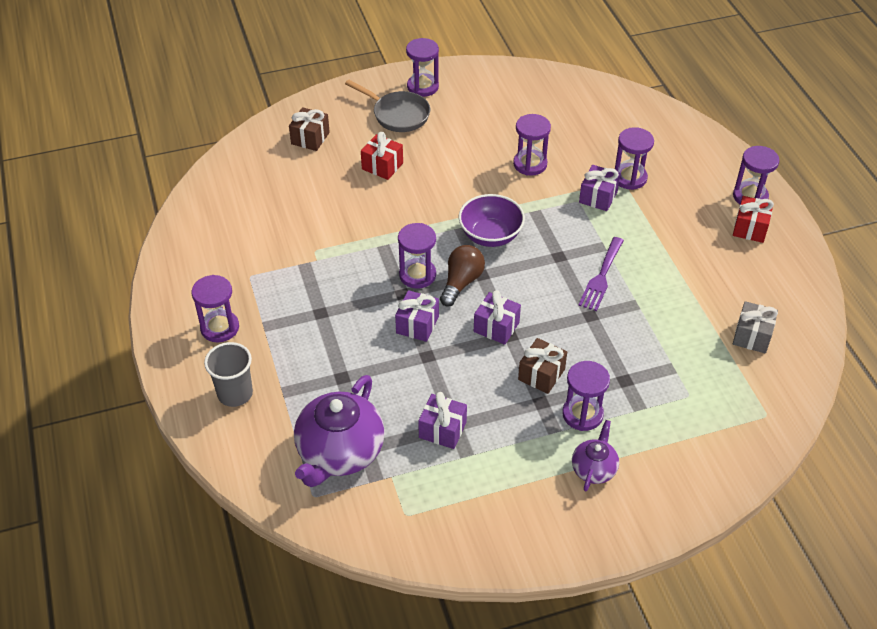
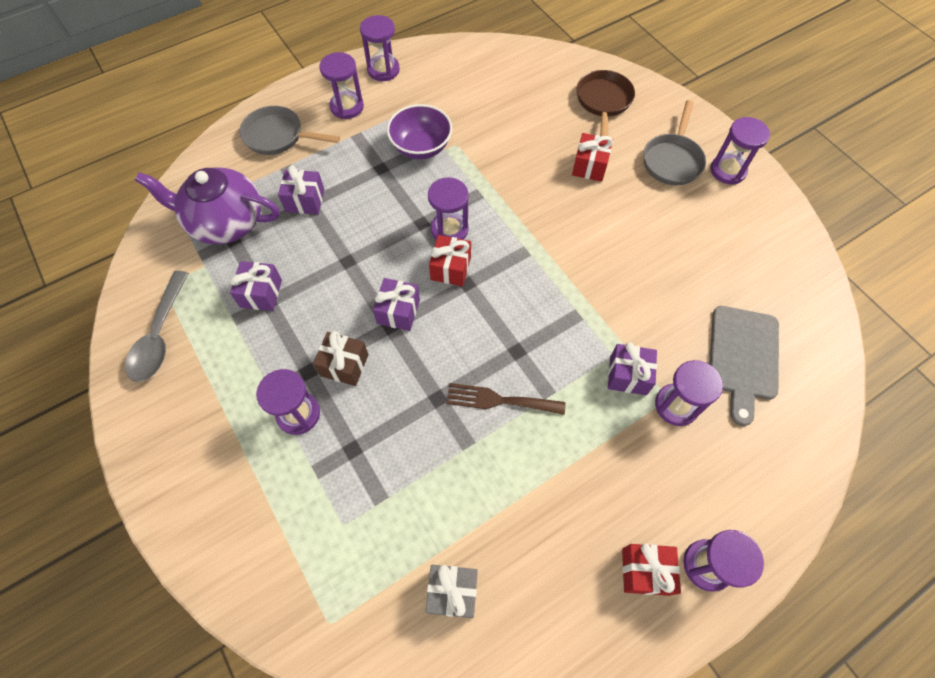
camera: 75 degrees right, 15 degrees up
grey cup [204,342,253,407] -> grey pan [240,106,340,155]
brown gift [289,107,330,151] -> brown pan [577,70,635,136]
purple gift [395,290,439,342] -> purple gift moved to [278,165,324,214]
brown light bulb [440,245,485,307] -> red gift [429,235,471,286]
purple bowl [459,194,525,247] -> purple bowl moved to [387,104,452,159]
purple hourglass [513,114,551,176] -> purple hourglass moved to [360,15,400,81]
purple teapot [572,420,619,491] -> none
purple fork [578,237,624,311] -> brown fork [446,383,566,415]
none -> grey spoon [125,271,189,382]
none -> grey cutting board [710,306,779,426]

